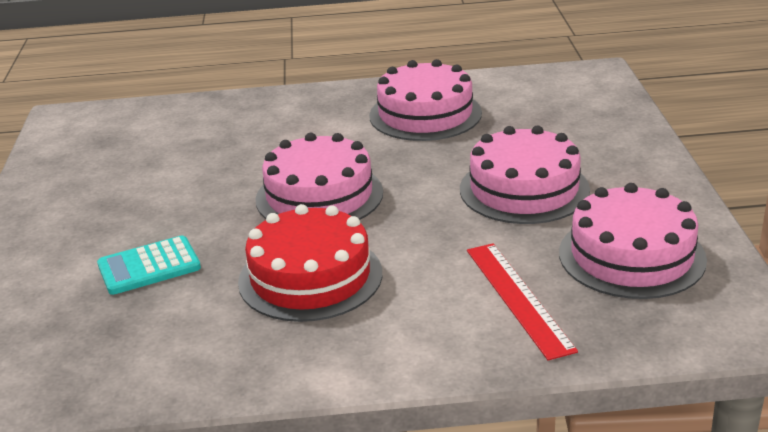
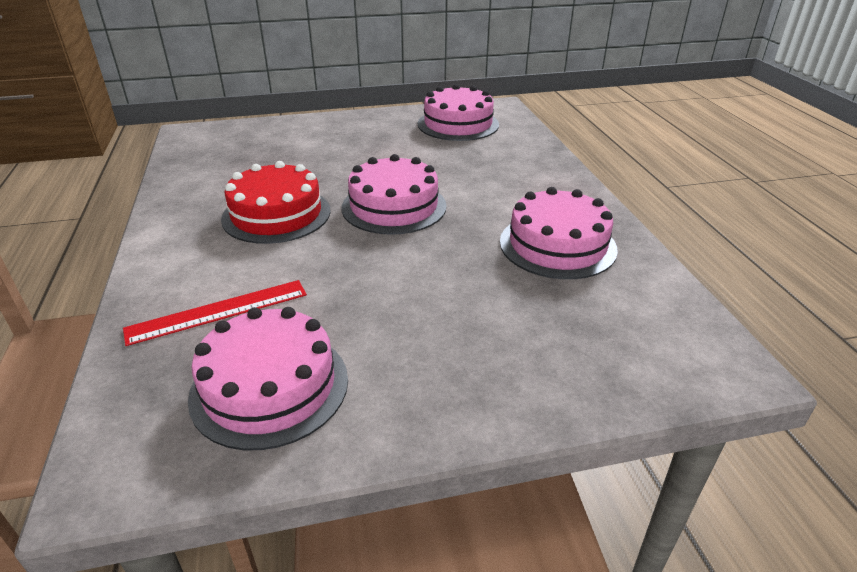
camera: 80 degrees right, 5 degrees up
turquoise calculator [97,236,201,295] -> none
pink cake [460,126,590,224] -> pink cake moved to [418,84,499,141]

